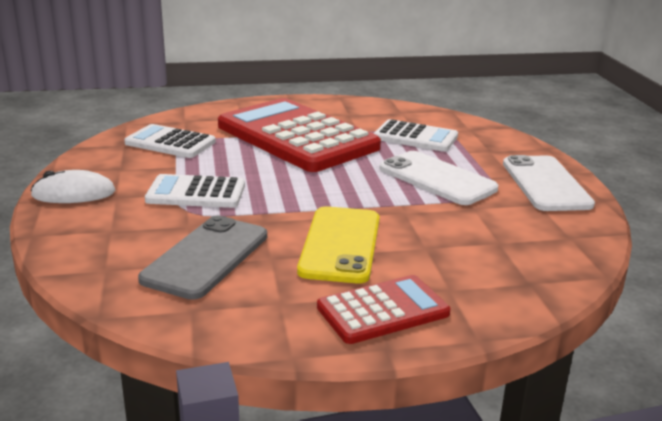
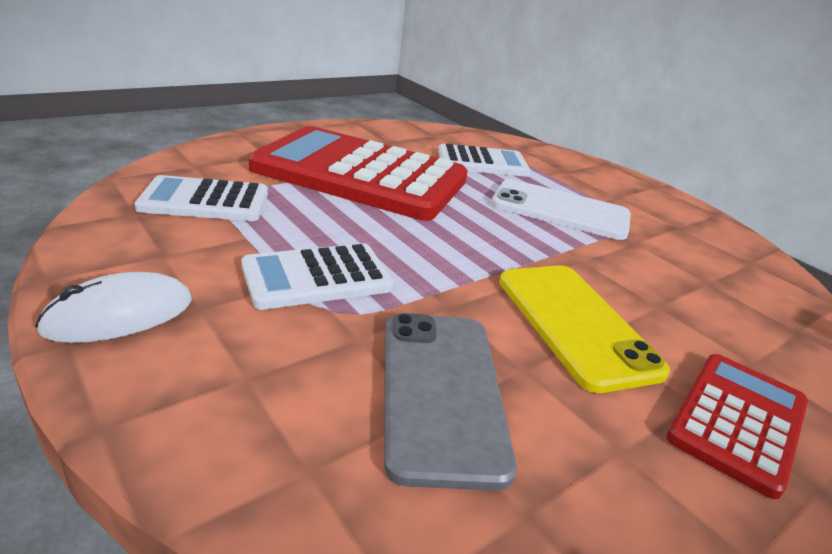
camera: 30 degrees left, 5 degrees up
white phone [503,155,595,211] -> none

